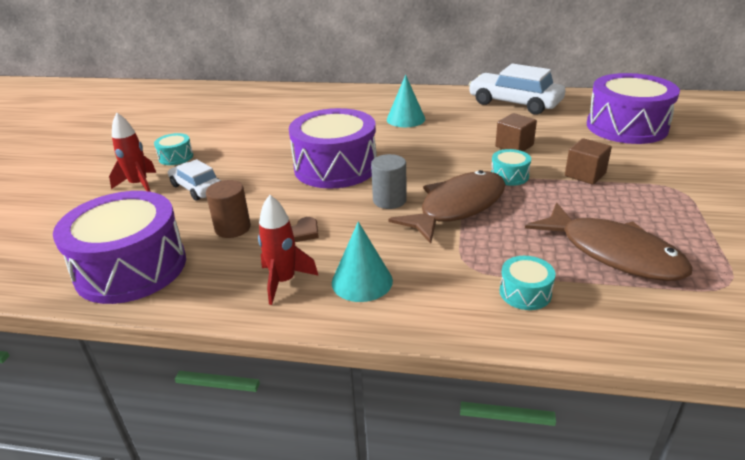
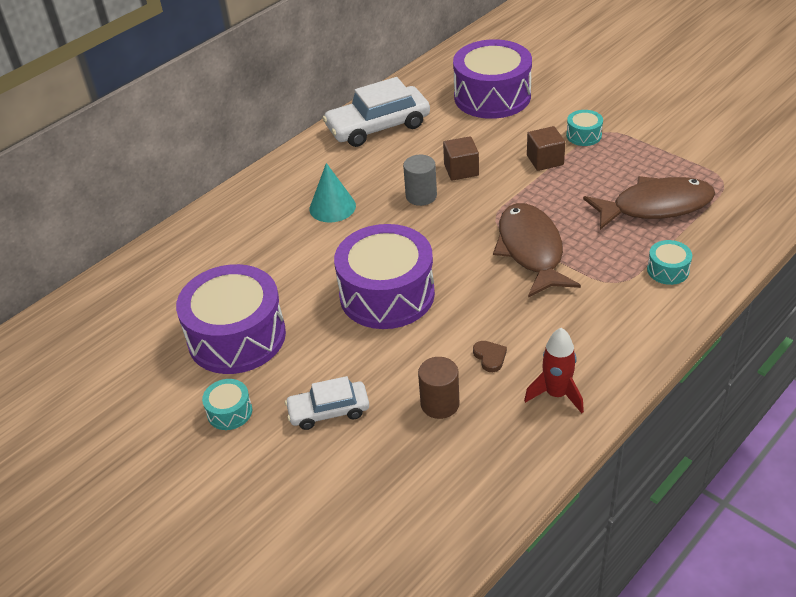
camera: 55 degrees left, 10 degrees up
purple drum [53,191,186,304] -> purple drum moved to [176,264,286,374]
red rocket [109,113,156,192] -> none
turquoise cone [332,221,393,302] -> none
grey cylinder [371,154,407,209] -> grey cylinder moved to [403,155,437,206]
turquoise drum [491,149,531,186] -> turquoise drum moved to [566,110,603,146]

